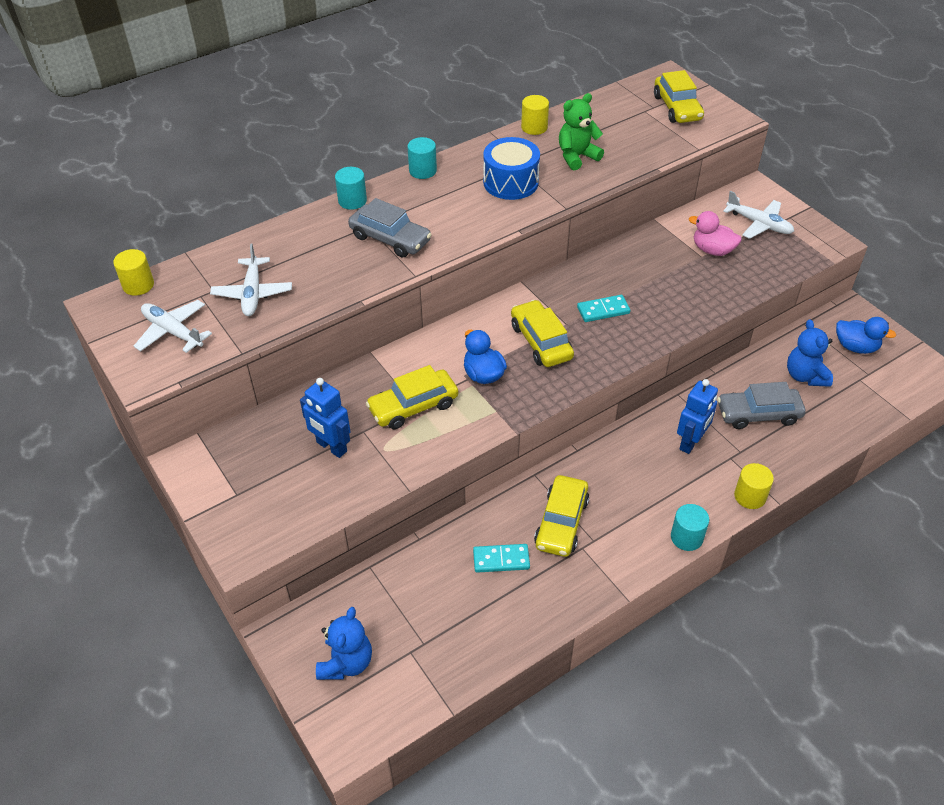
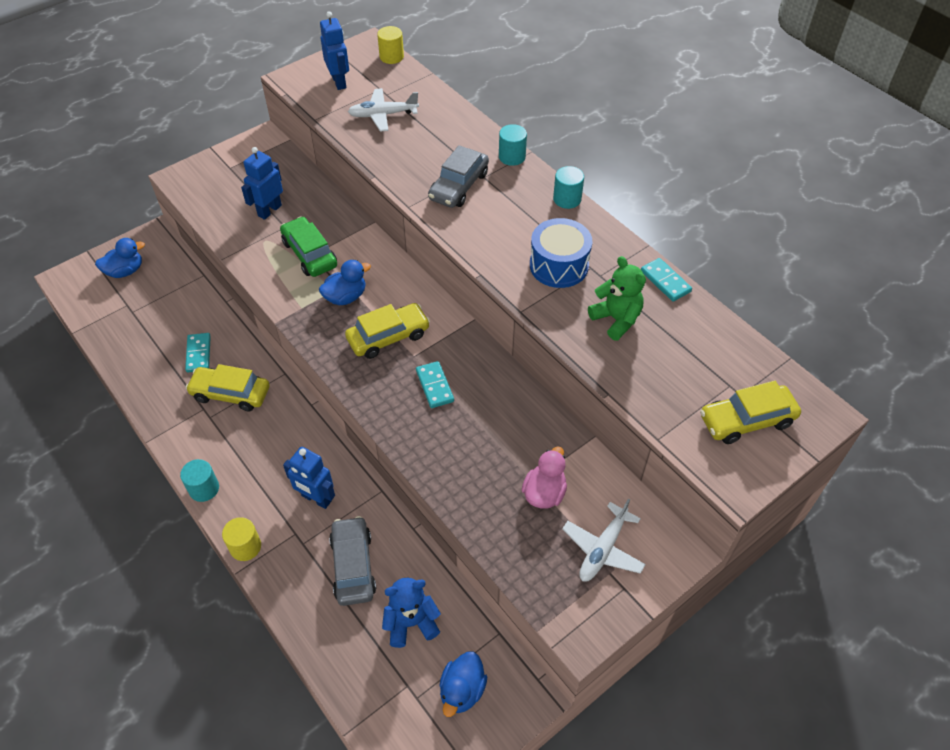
camera: 85 degrees right, 5 degrees up
white plane [134,300,212,353] -> blue robot [320,11,349,90]
blue teddy bear [316,607,372,680] -> blue duck [95,238,145,278]
yellow car [366,365,458,429] -> green car [280,216,337,277]
yellow cylinder [521,95,549,135] -> turquoise domino [641,258,692,302]

